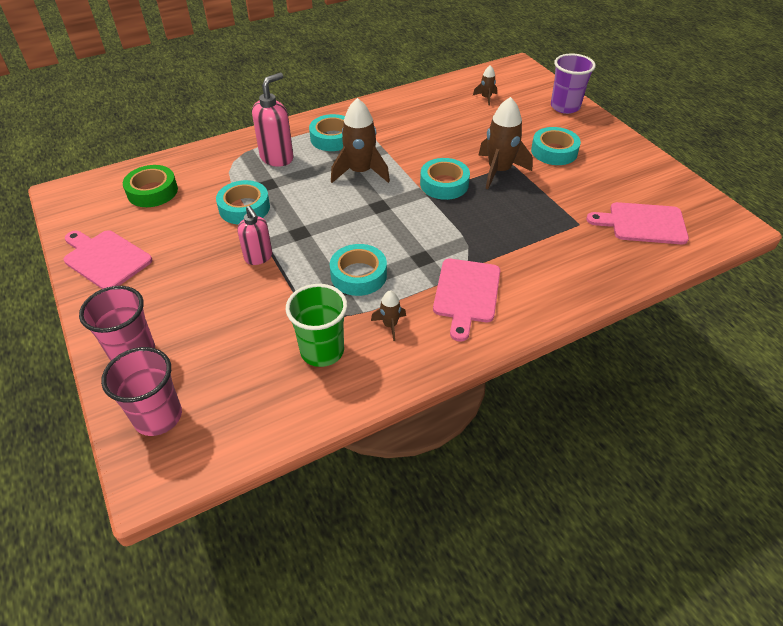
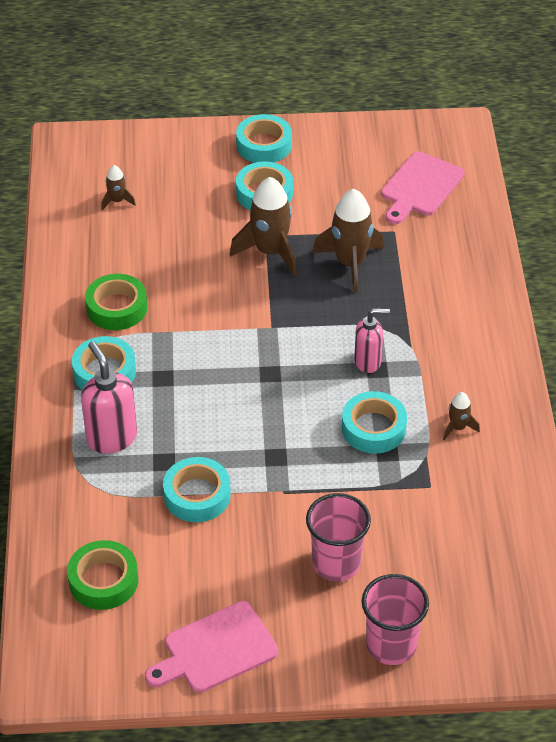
camera: 65 degrees left, 0 degrees up
pink cup [101,347,182,436] -> pink cup moved to [306,493,371,582]
pink soap dispenser [238,206,272,265] -> pink soap dispenser moved to [354,308,390,373]
green cup [286,284,347,367] -> none
brown rocket [331,98,390,183] -> brown rocket moved to [312,189,384,293]
turquoise tape [420,158,470,200] -> turquoise tape moved to [236,114,292,163]
pink cutting board [433,259,500,341] -> none
purple cup [551,54,596,114] -> none
none -> green tape [85,274,147,330]

